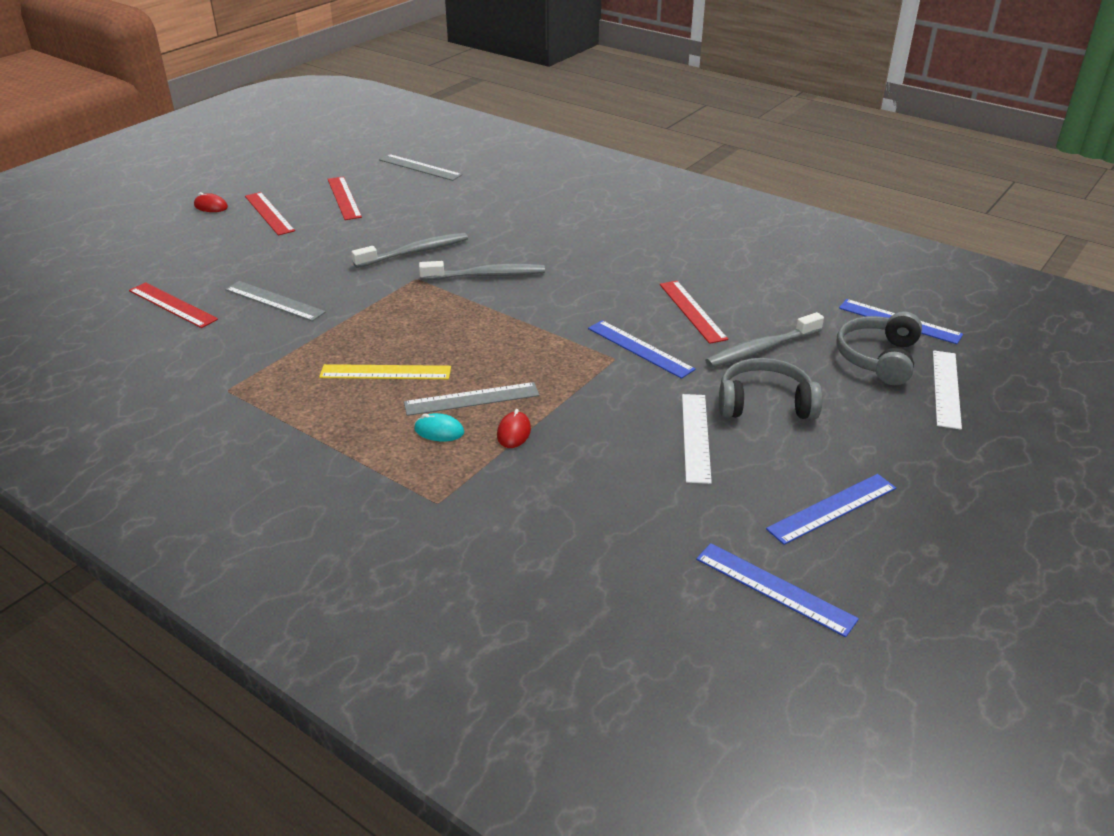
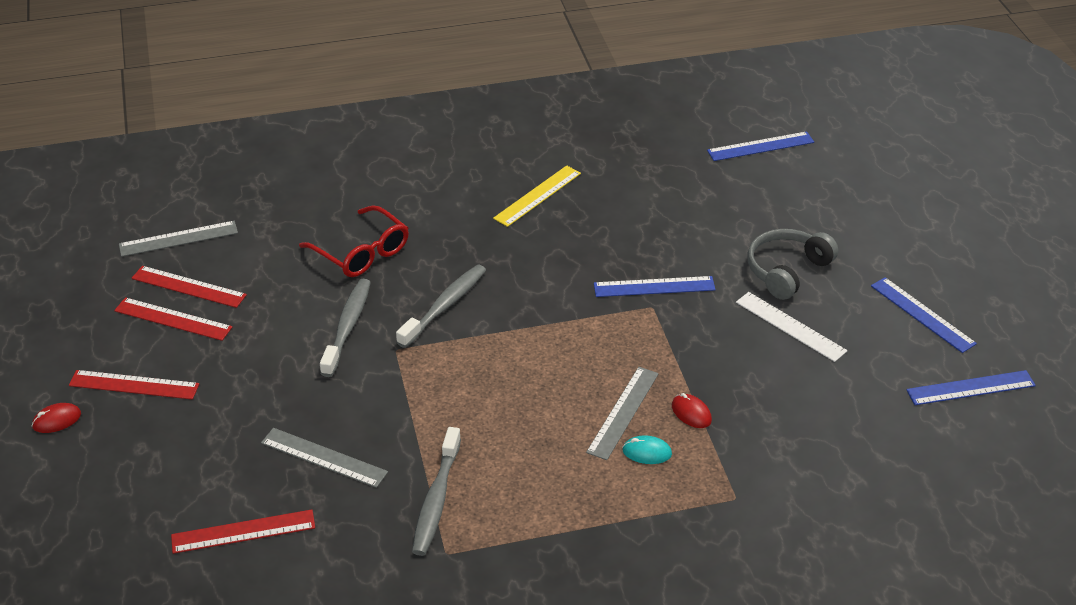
camera: 50 degrees left, 5 degrees up
grey ruler [225,281,326,321] -> grey ruler turned 45 degrees clockwise [261,428,388,488]
yellow ruler [319,364,451,379] -> yellow ruler moved to [493,165,581,227]
turquoise mouse [414,413,464,441] -> turquoise mouse turned 45 degrees clockwise [622,435,672,464]
red ruler [660,281,728,344] -> red ruler moved to [132,266,247,308]
grey toothbrush [705,312,824,368] -> grey toothbrush moved to [412,427,461,556]
blue ruler [766,474,896,545] -> blue ruler turned 45 degrees counterclockwise [871,277,977,353]
grey headphones [836,311,922,385] -> none
white ruler [933,350,962,430] -> none
none -> red glasses [299,205,409,277]

